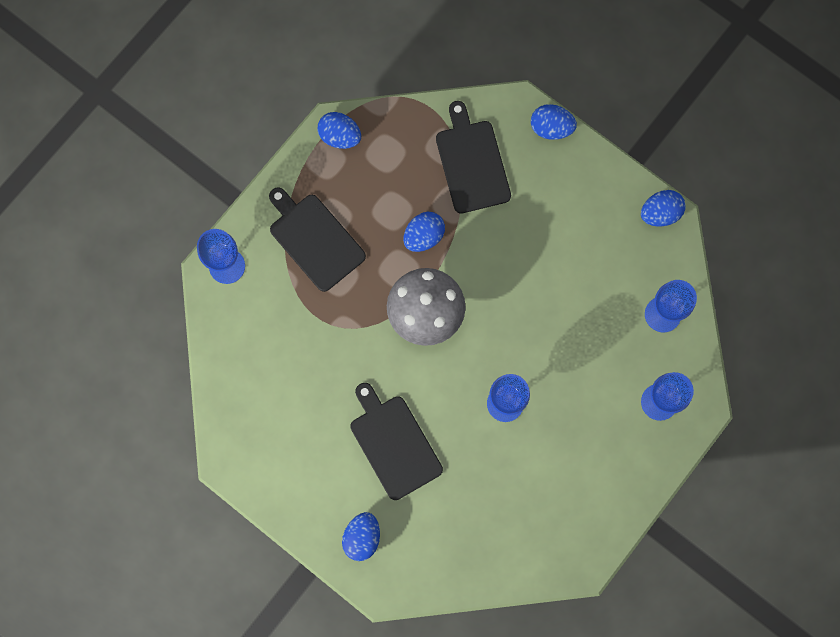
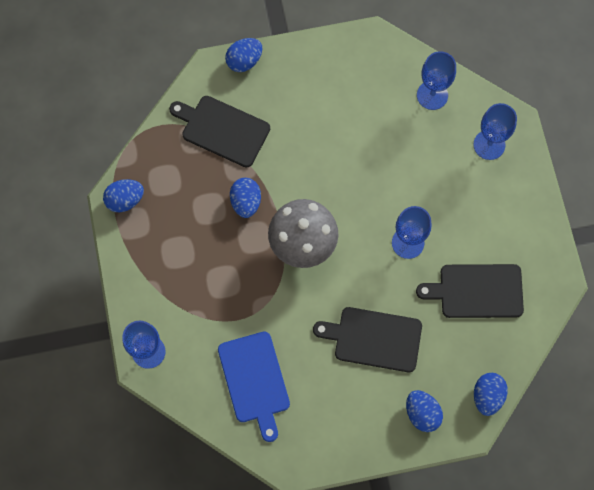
camera: 50 degrees left, 5 degrees down
black cutting board [269,187,366,292] -> black cutting board moved to [416,264,524,318]
blue egg [641,190,686,226] -> blue egg moved to [474,373,508,416]
none -> blue cutting board [218,331,290,442]

